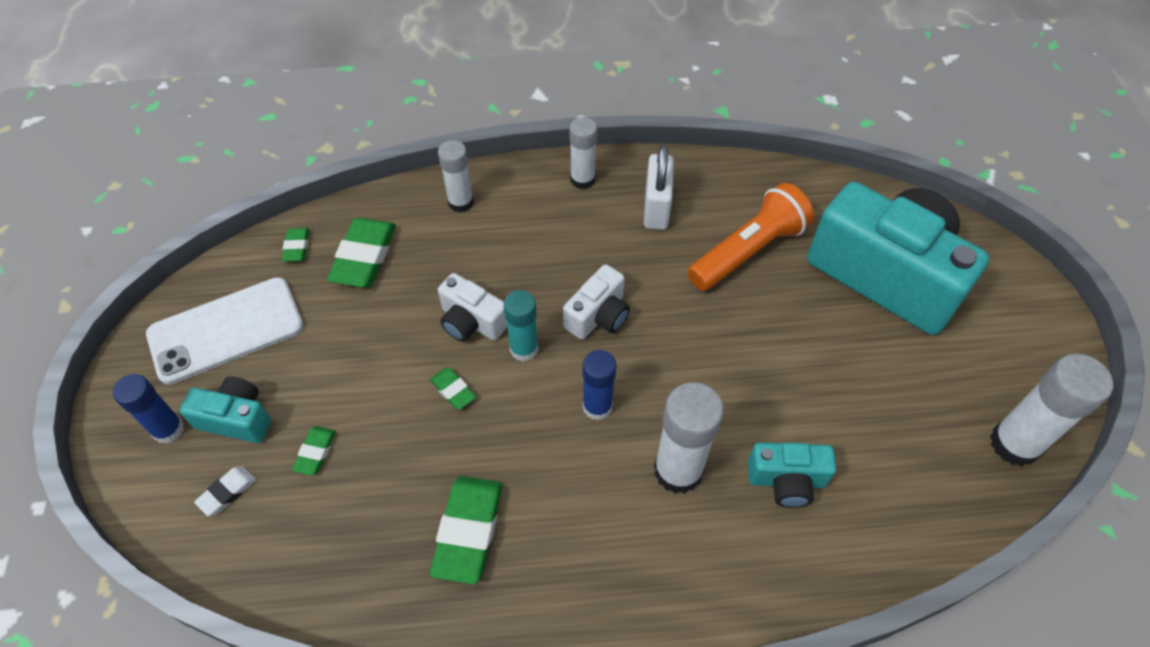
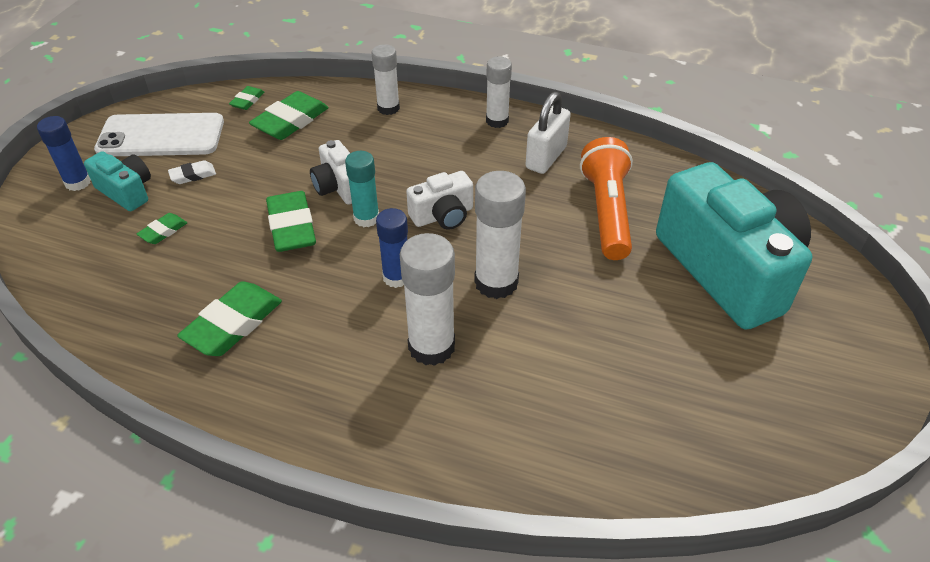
camera: 25 degrees right, 10 degrees down
white eraser [194,466,256,516] -> white eraser moved to [168,160,216,184]
green eraser [430,367,476,410] -> green eraser [266,191,316,252], size x1.96
orange flashlight [687,183,814,291] -> orange flashlight turned 75 degrees counterclockwise [580,137,633,260]
turquoise camera [748,442,836,508] -> none
white glue stick [990,354,1114,466] -> white glue stick moved to [475,171,526,299]

